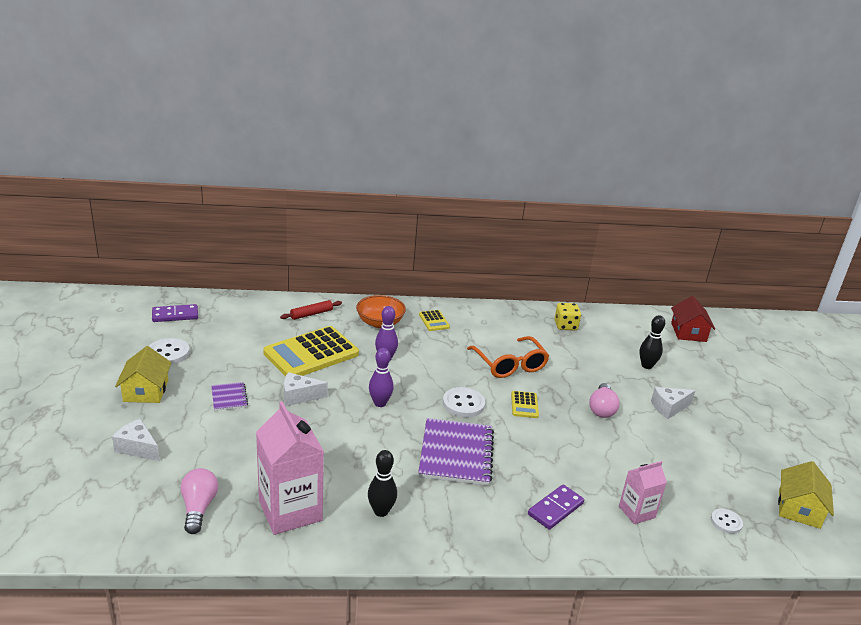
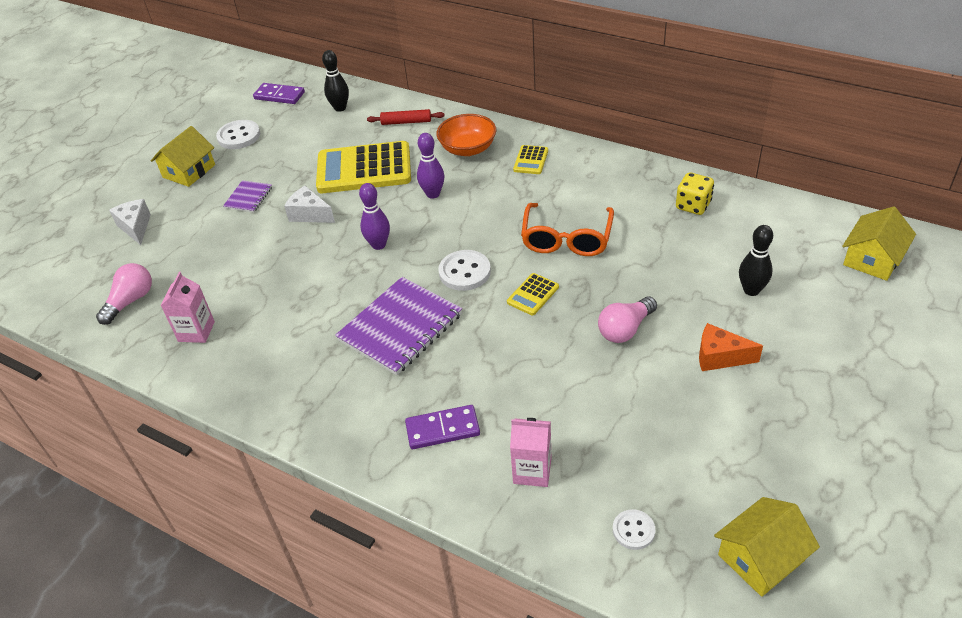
camera: 40 degrees right, 15 degrees up
pink carton [256,401,324,535] -> pink carton [161,272,215,343], size x0.55
black bowling pin [368,450,397,517] -> black bowling pin moved to [322,50,349,112]
white cheese [651,387,696,419] -> orange cheese [699,323,763,371]
red house [671,296,715,342] -> yellow house [842,206,916,281]

